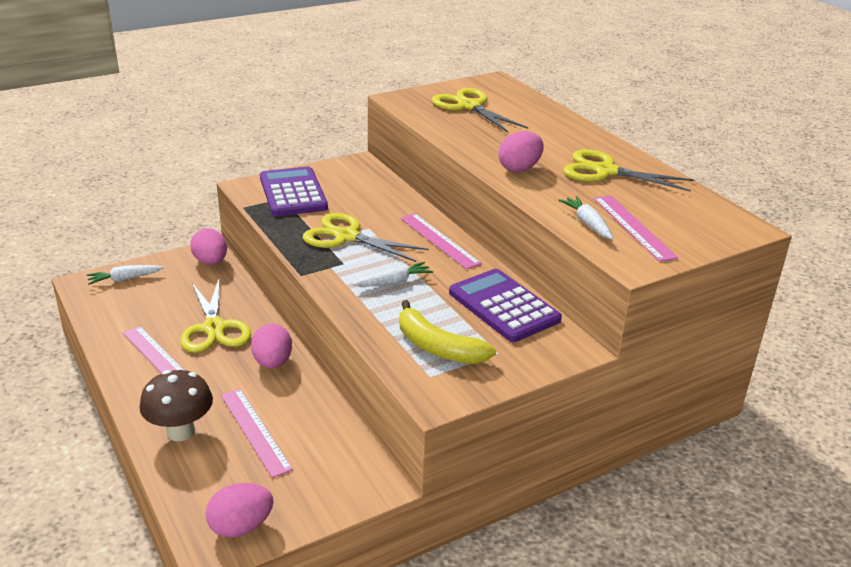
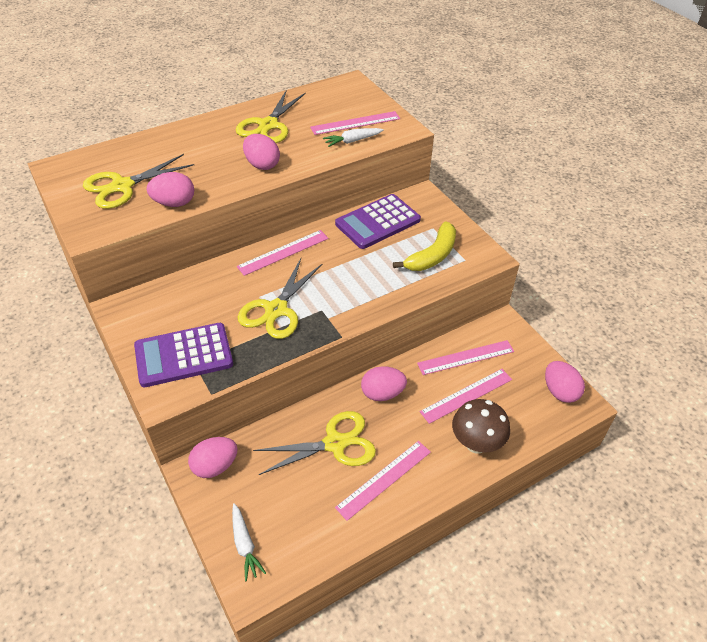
camera: 90 degrees left, 15 degrees up
white carrot [352,262,433,287] -> none
none -> pink egg [147,172,194,207]
none -> pink ruler [417,340,514,375]

